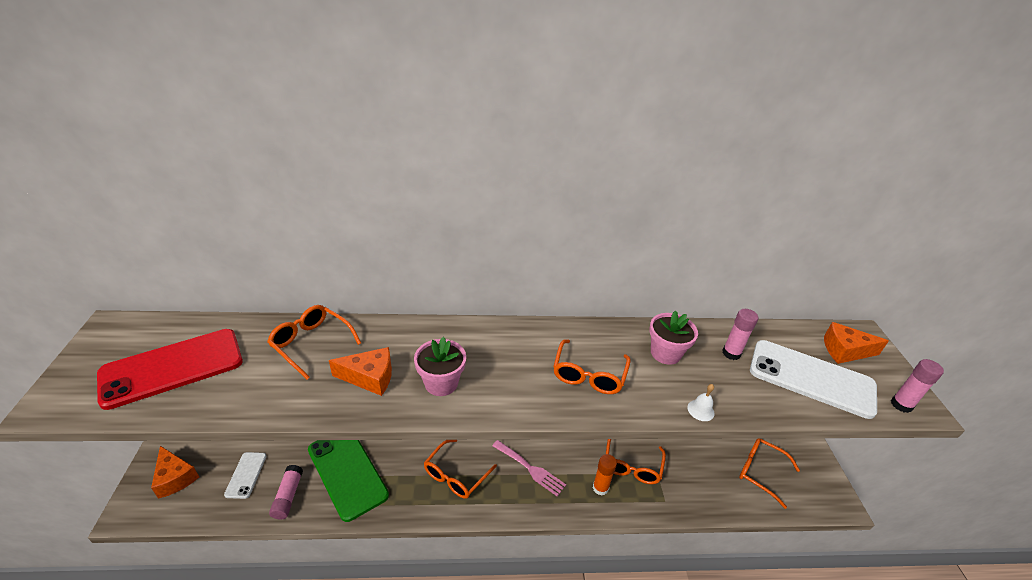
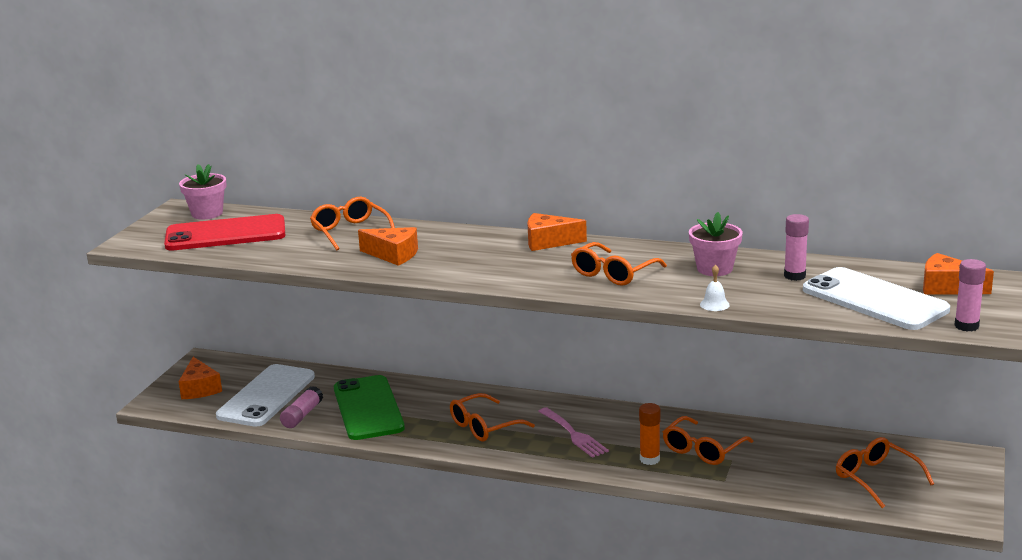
camera: 25 degrees right, 15 degrees down
white phone [224,452,266,499] -> white phone [216,364,315,427], size x2.02
pink flower pot [414,337,466,396] -> pink flower pot moved to [179,164,226,219]
none -> orange cheese [527,213,587,251]

